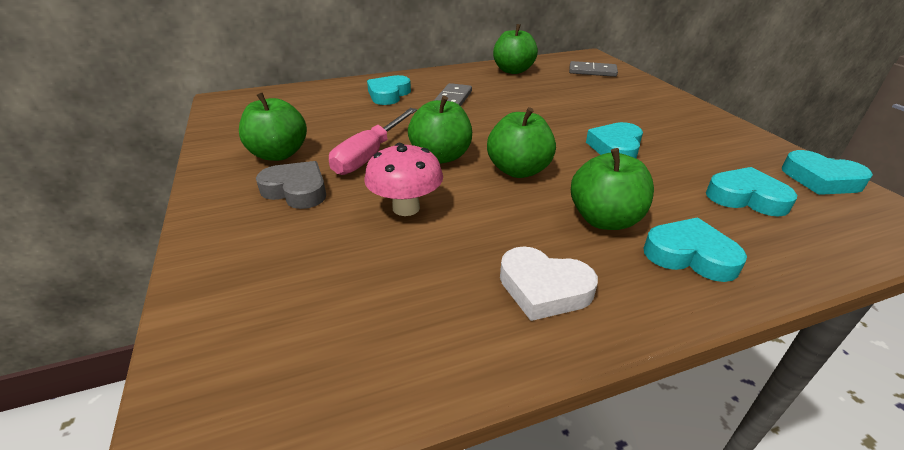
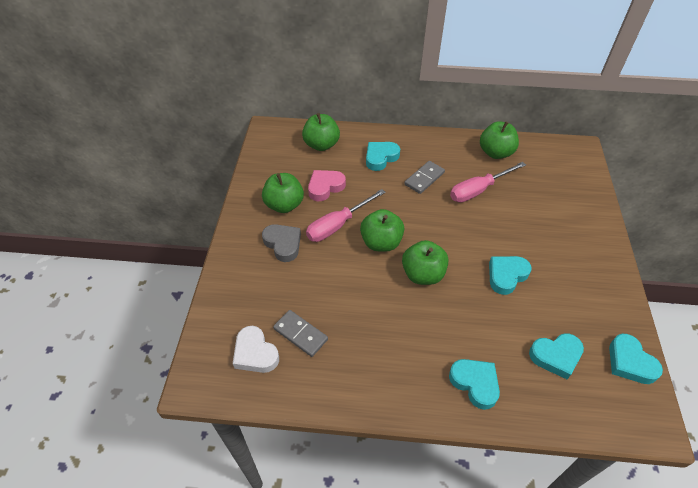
camera: 25 degrees right, 15 degrees up
pink mushroom [365,143,443,216] -> none
white heart [500,246,598,321] -> white heart moved to [233,326,279,373]
grey domino [569,61,618,77] -> grey domino moved to [273,310,328,357]
green apple [571,148,654,230] -> green apple moved to [302,113,340,151]
turquoise heart [706,167,797,217] -> turquoise heart turned 120 degrees clockwise [529,333,584,379]
none -> pink heart [308,170,346,201]
none -> pink screwdriver [450,162,526,202]

